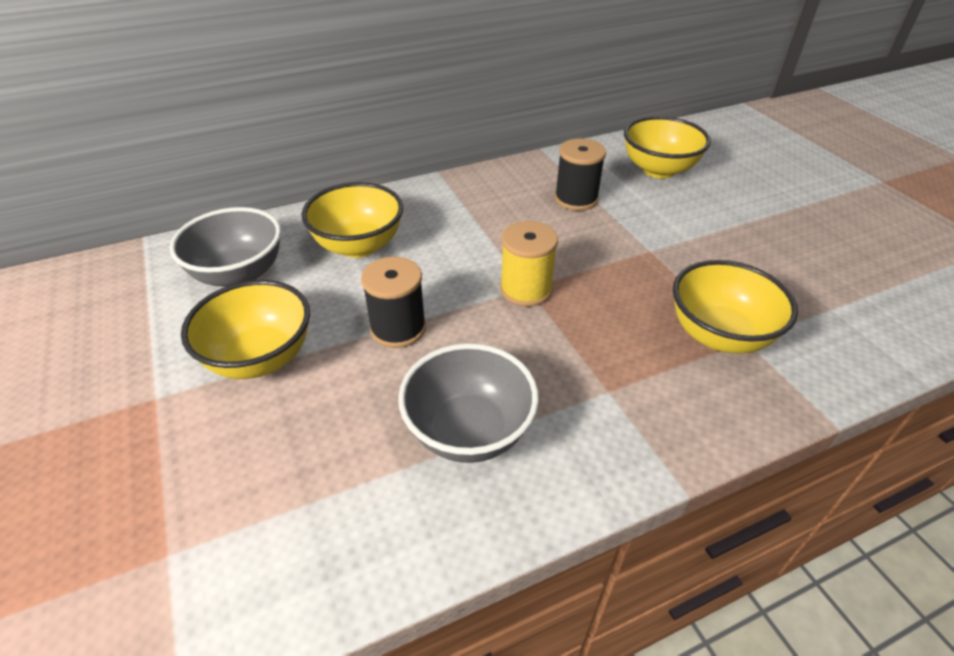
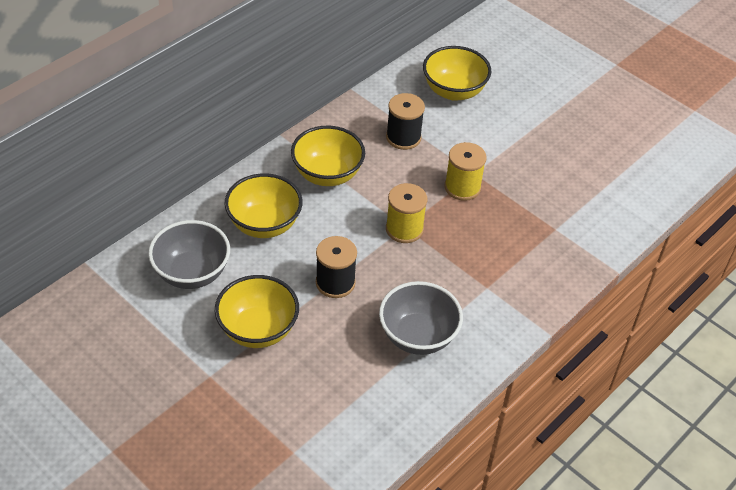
camera: 25 degrees left, 5 degrees up
yellow bowl [673,260,798,354] -> yellow bowl moved to [291,126,365,186]
none -> yellow spool [445,142,486,201]

